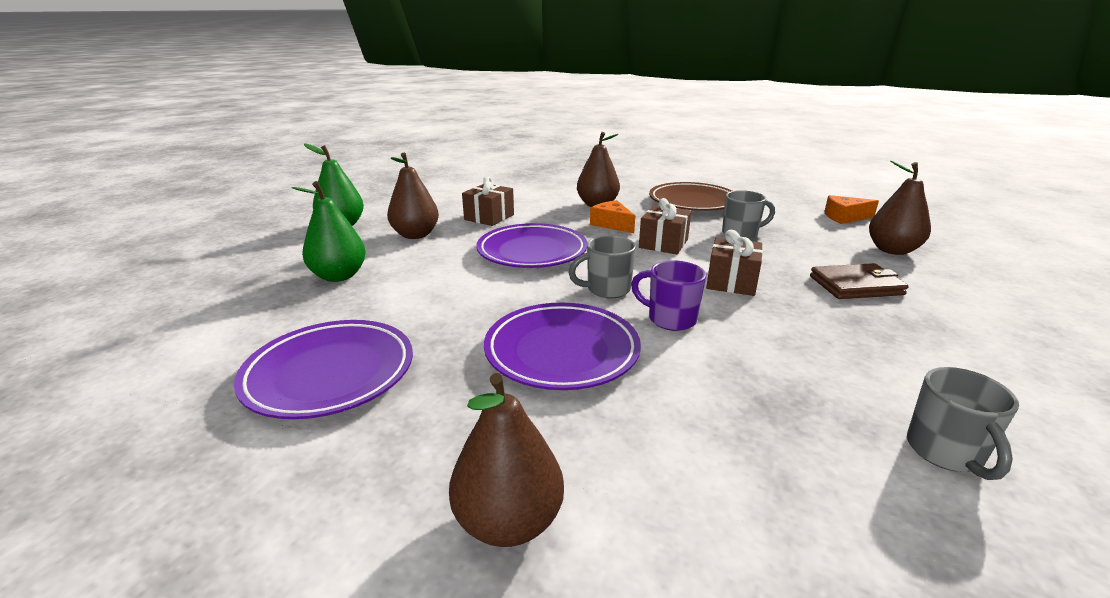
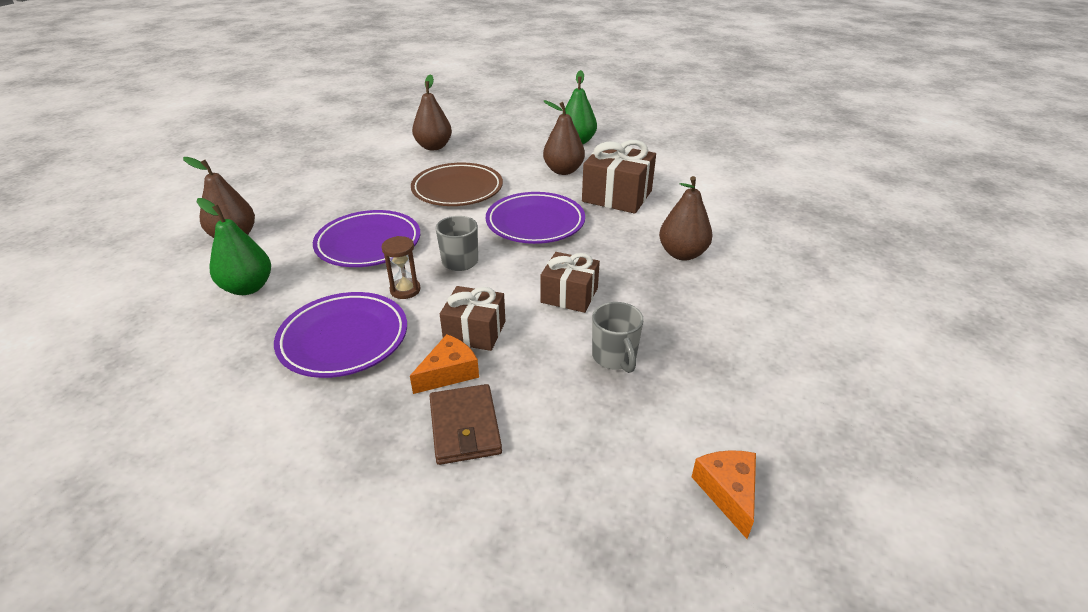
camera: 85 degrees right, 10 degrees up
purple plate [234,320,413,419] -> purple plate moved to [274,292,407,378]
green pear [291,181,366,282] -> green pear moved to [197,198,271,295]
brown gift [462,176,514,226] -> brown gift [582,140,656,214], size x1.53
orange cheese [590,200,635,233] -> orange cheese moved to [410,334,479,394]
purple mug [631,261,706,331] -> brown hourglass [381,236,421,299]
brown plate [649,182,732,211] -> brown plate moved to [411,163,503,206]
brown pear [869,161,931,255] -> brown pear moved to [412,74,452,150]
grey mug [907,367,1019,480] -> none

